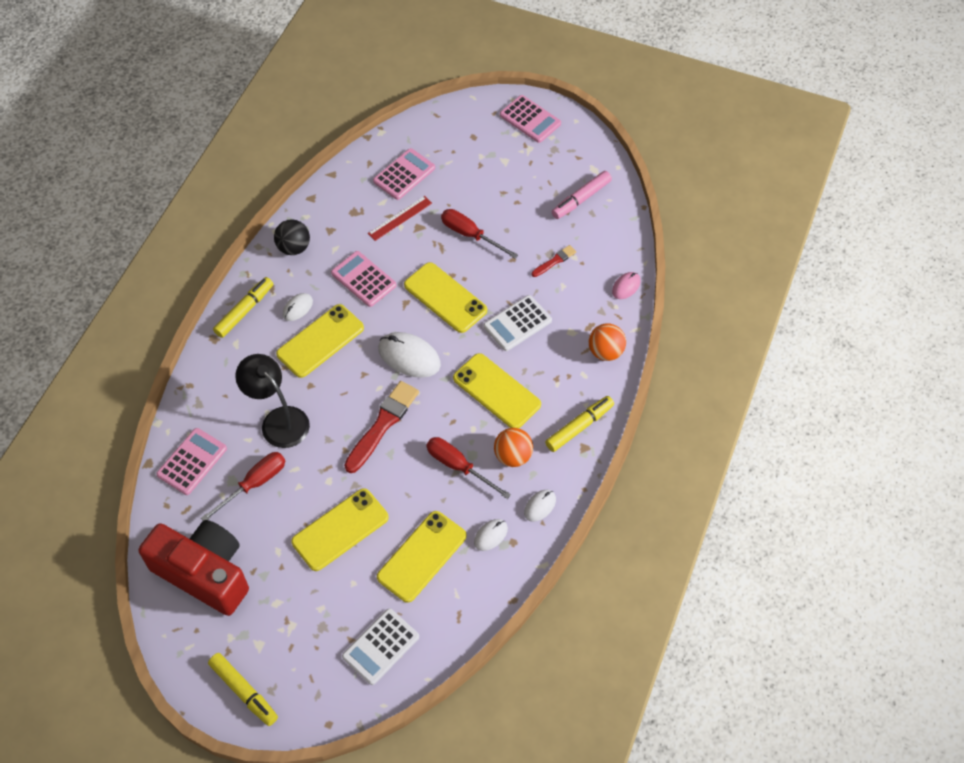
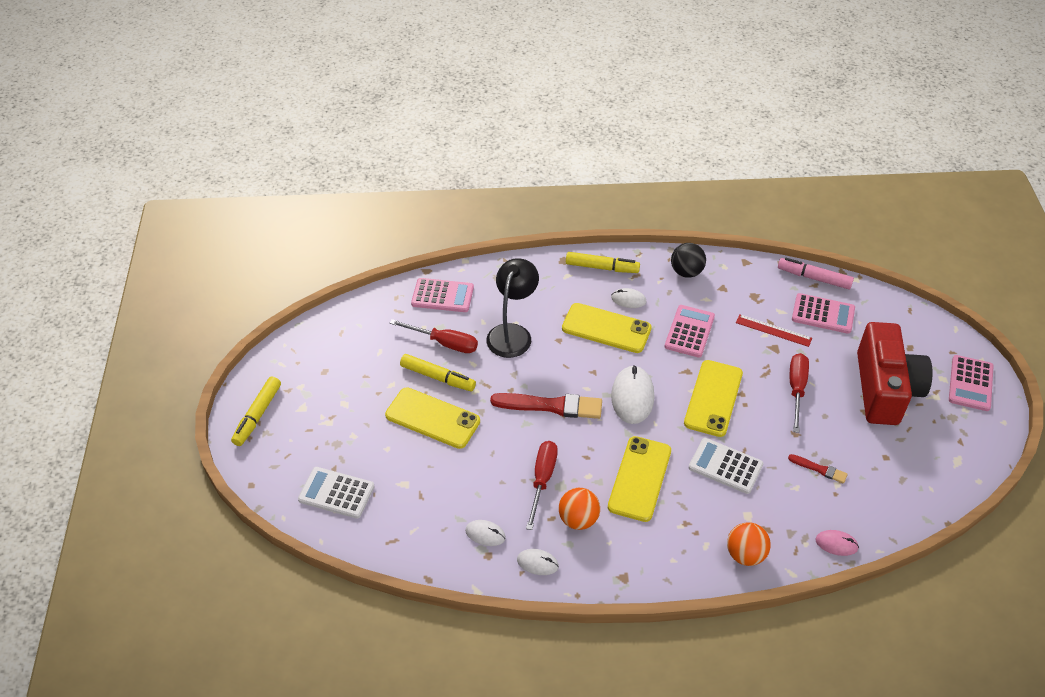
camera: 65 degrees right, 10 degrees down
red camera [139,520,249,616] -> red camera moved to [857,322,933,425]
yellow phone [377,511,466,603] -> none
yellow marker [545,396,614,452] -> yellow marker moved to [400,354,476,391]
pink marker [552,171,612,219] -> pink marker moved to [778,258,854,289]

